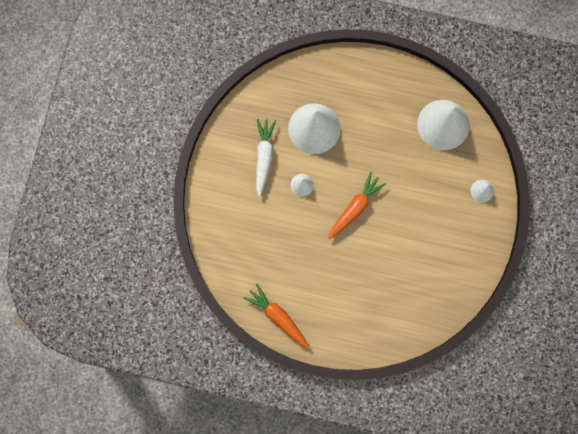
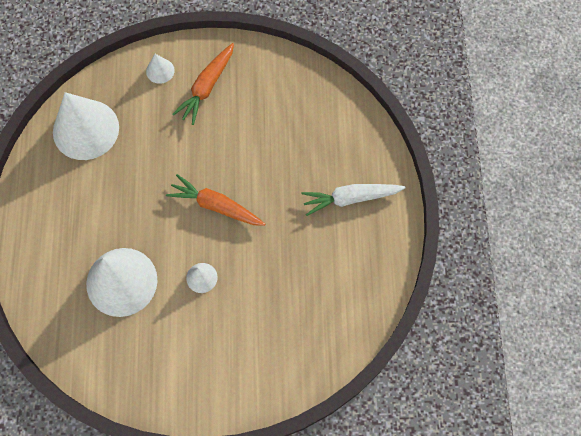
camera: 105 degrees left, 10 degrees down
orange carrot [244,284,309,348] -> orange carrot moved to [172,43,234,125]
white carrot [256,119,276,197] -> white carrot moved to [301,184,406,216]

